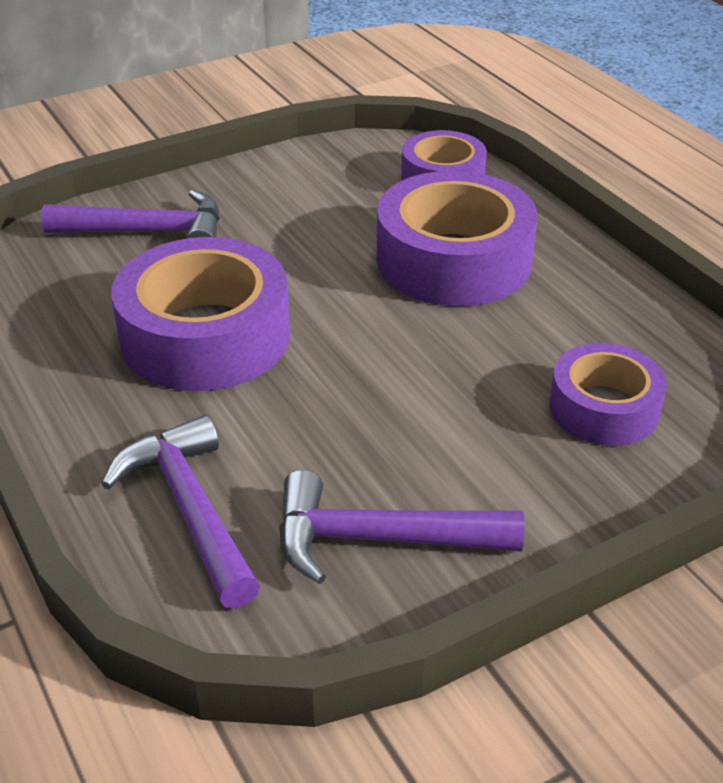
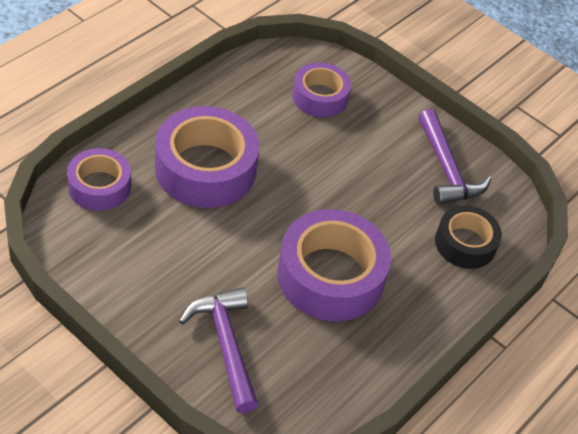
camera: 115 degrees left, 10 degrees up
purple hammer [101,415,260,609] -> black tape [435,205,502,269]

